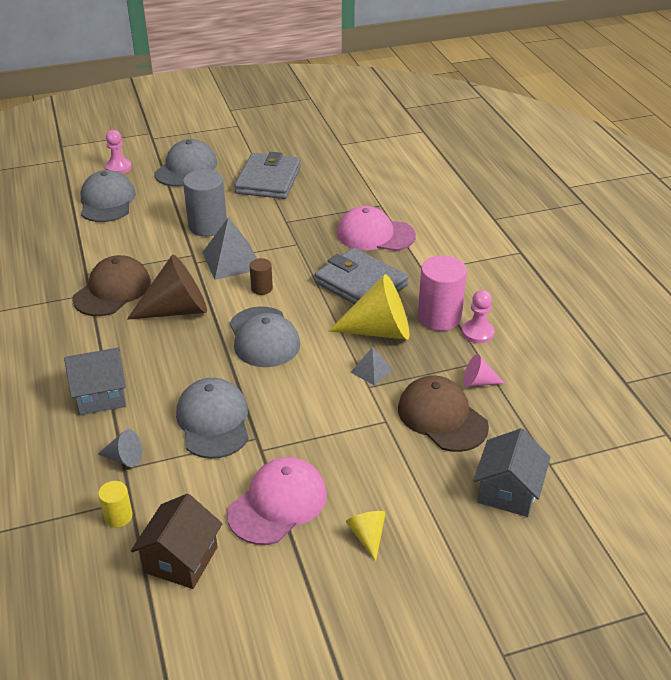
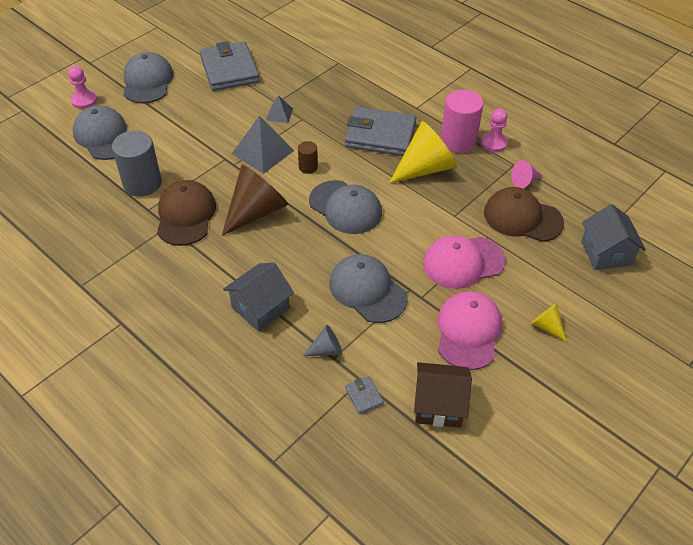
camera: 30 degrees left, 10 degrees up
yellow cylinder [98,481,133,527] -> grey wallet [345,376,384,415]
brown house [131,494,222,589] -> brown house turned 75 degrees counterclockwise [414,362,472,428]
grey cylinder [183,169,227,236] -> grey cylinder moved to [112,131,162,197]
pink cap [337,206,416,251] -> pink cap moved to [423,235,506,289]
grey pyramid [350,347,393,386] -> grey pyramid moved to [266,95,293,123]

